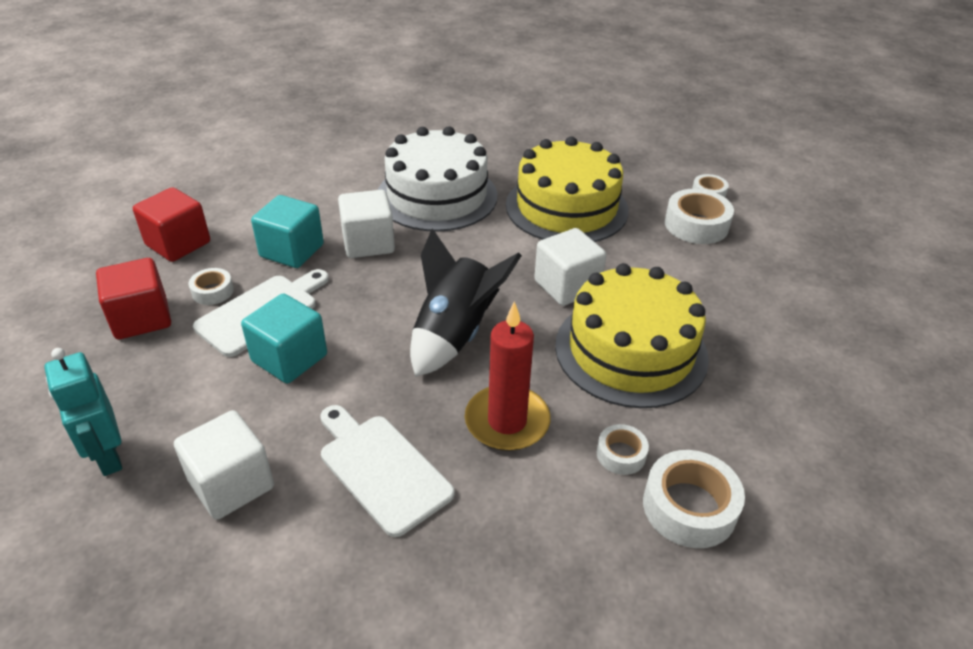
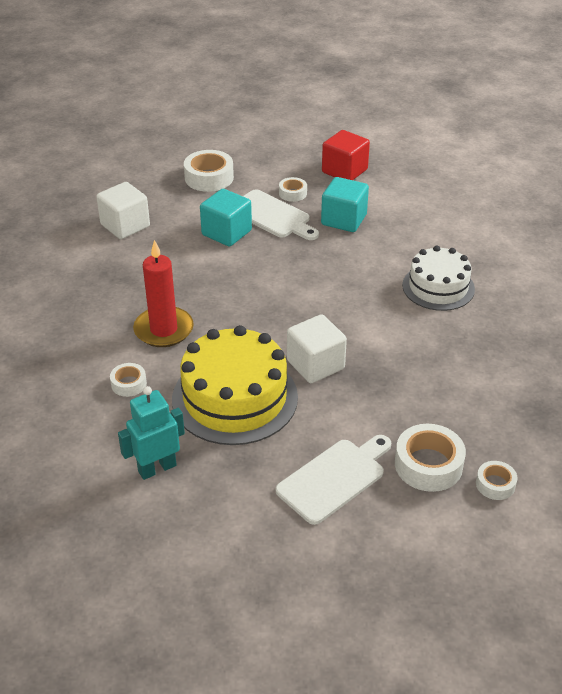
camera: 90 degrees right, 0 degrees up
turquoise robot [44,348,122,476] -> turquoise robot moved to [118,386,185,480]
red cube [96,258,171,339] -> none
white cutting board [320,405,454,537] -> white cutting board moved to [276,435,391,525]
white cube [338,190,395,258] -> none
white cake [378,126,497,232] -> white cake [402,246,475,311], size x0.65
black rocket [410,228,522,377] -> none
yellow cake [506,136,629,242] -> none
white tape [643,450,745,548] -> white tape moved to [184,150,234,192]

